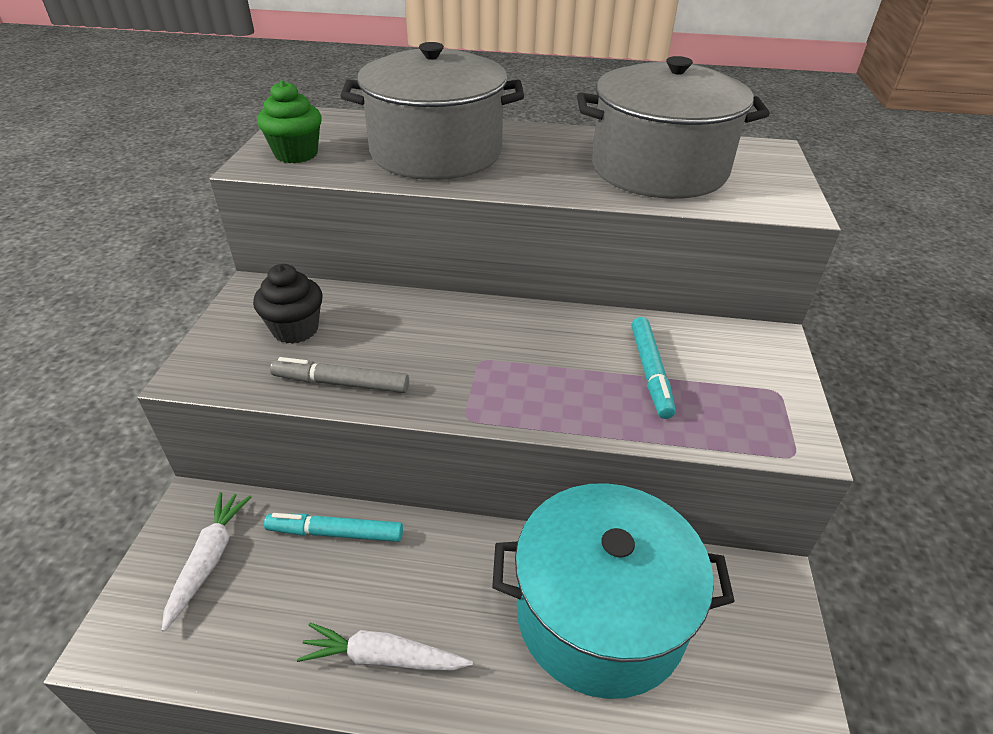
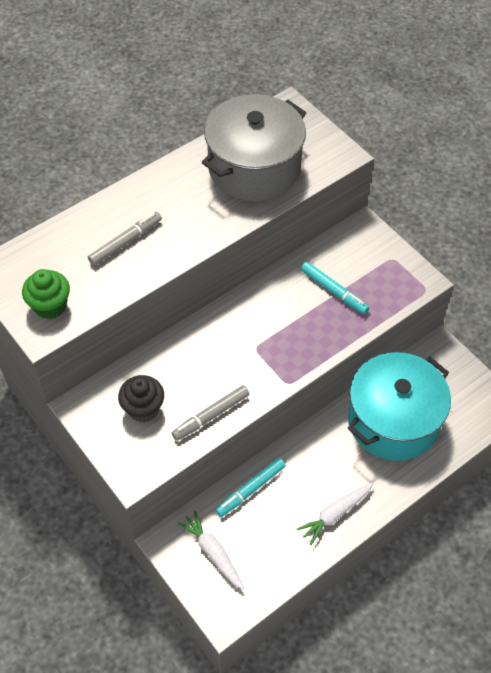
camera: 45 degrees left, 15 degrees up
grey pot [340,42,524,180] -> grey marker [88,212,162,266]

